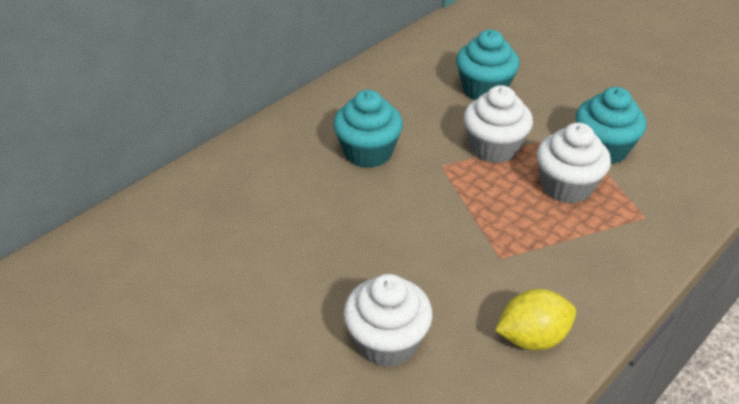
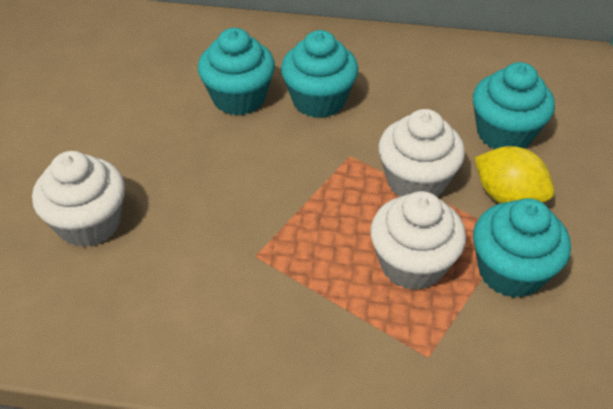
camera: 55 degrees right, 5 degrees up
yellow lemon [495,289,576,351] -> yellow lemon moved to [475,146,554,203]
none -> turquoise cupcake [198,28,275,116]

